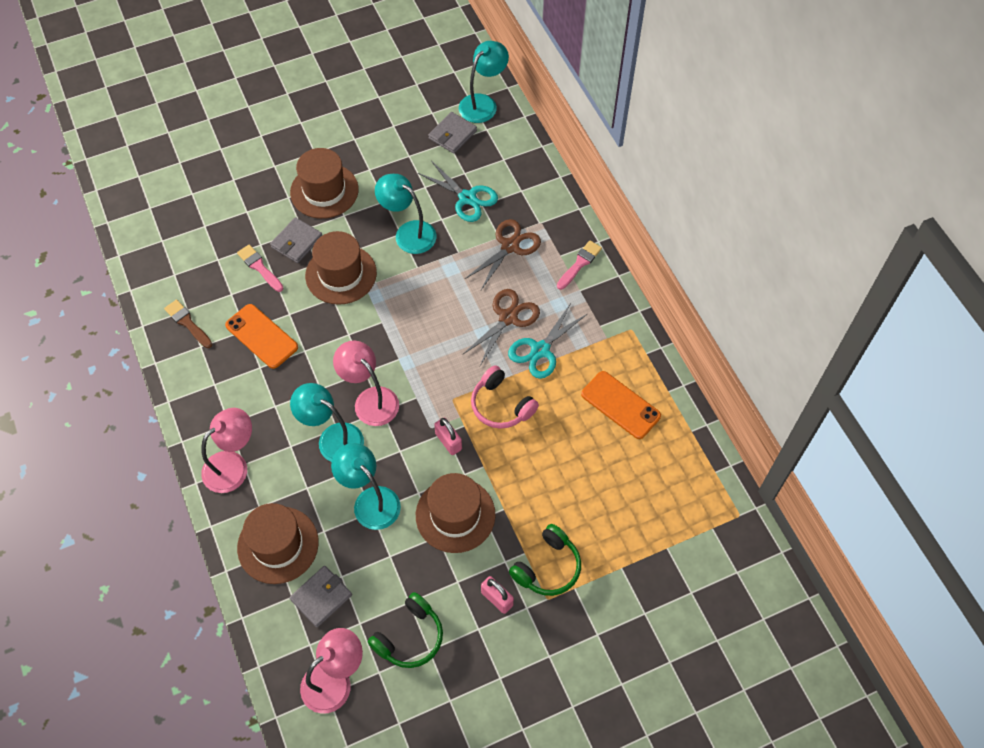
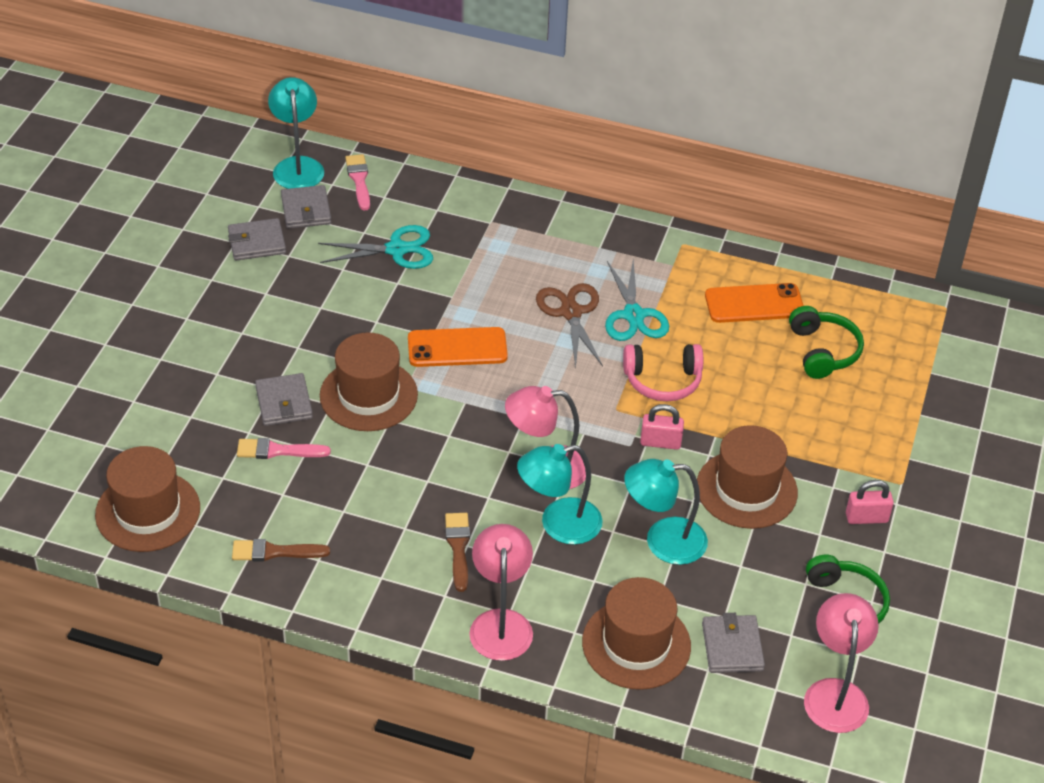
camera: 50 degrees left, 15 degrees down
orange phone [225,304,298,369] -> orange phone moved to [408,327,508,367]
brown hat [290,148,359,219] -> brown hat moved to [95,446,200,552]
turquoise lamp [375,174,436,254] -> none
brown scissors [465,219,541,290] -> none
green headphones [509,524,581,596] -> green headphones moved to [789,306,864,379]
pink brush [557,240,602,290] -> pink brush moved to [345,154,370,210]
none -> grey wallet [228,218,286,261]
none -> brown brush [445,513,470,592]

